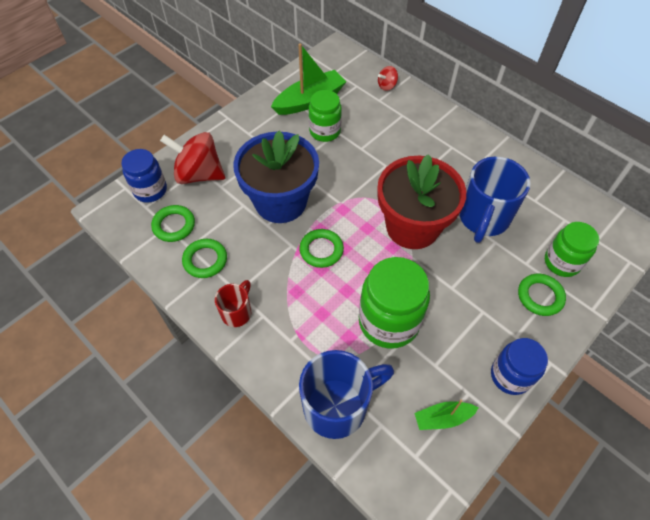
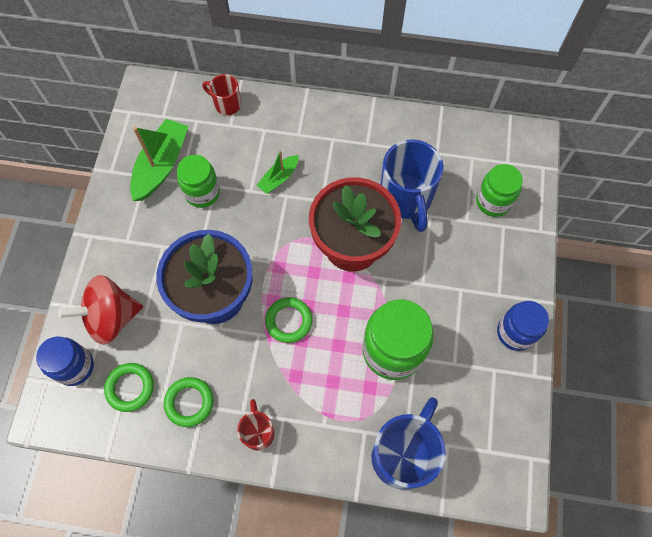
camera: 35 degrees left, 10 degrees up
red spinning top [378,66,398,91] -> red mug [202,74,241,115]
green boat [414,400,478,430] -> green boat moved to [256,150,299,194]
green ring [518,274,566,316] -> none

